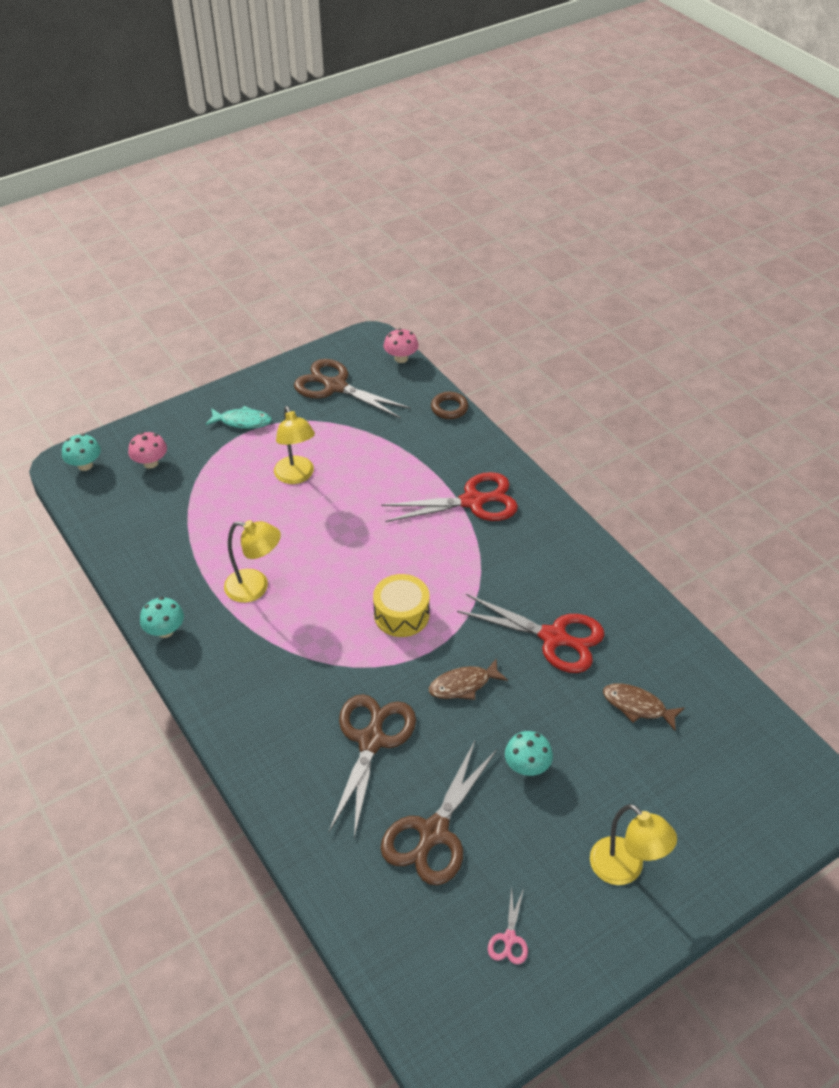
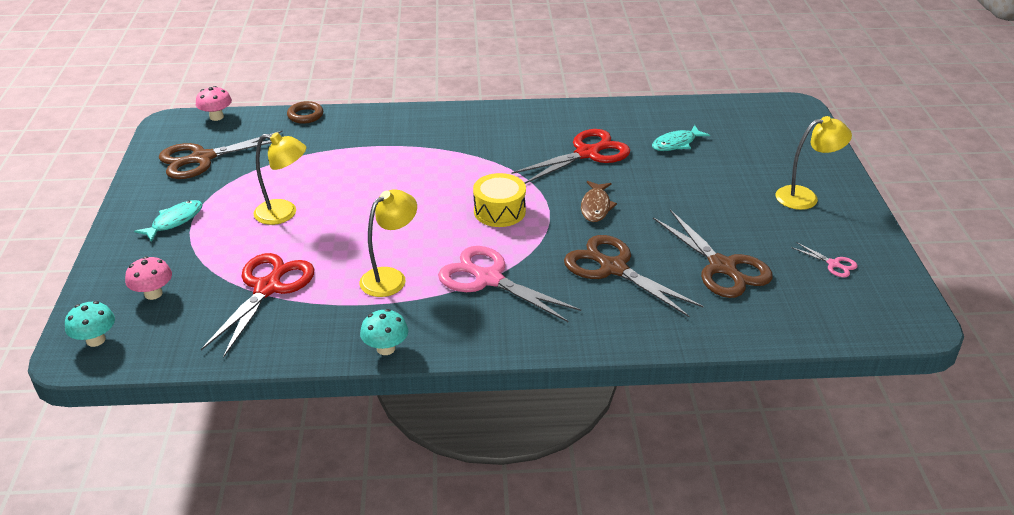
camera: 60 degrees left, 10 degrees down
red scissors [381,472,518,522] -> red scissors moved to [201,253,315,358]
turquoise mushroom [505,731,553,776] -> none
brown fish [603,683,685,731] -> turquoise fish [652,125,710,151]
none -> pink scissors [438,246,581,322]

